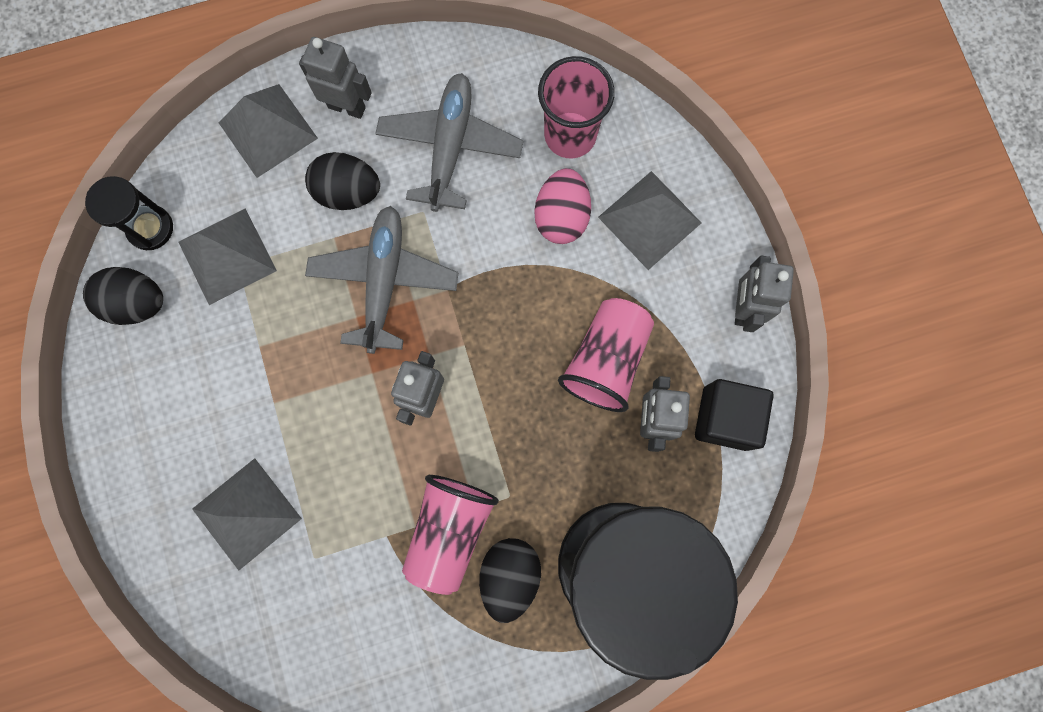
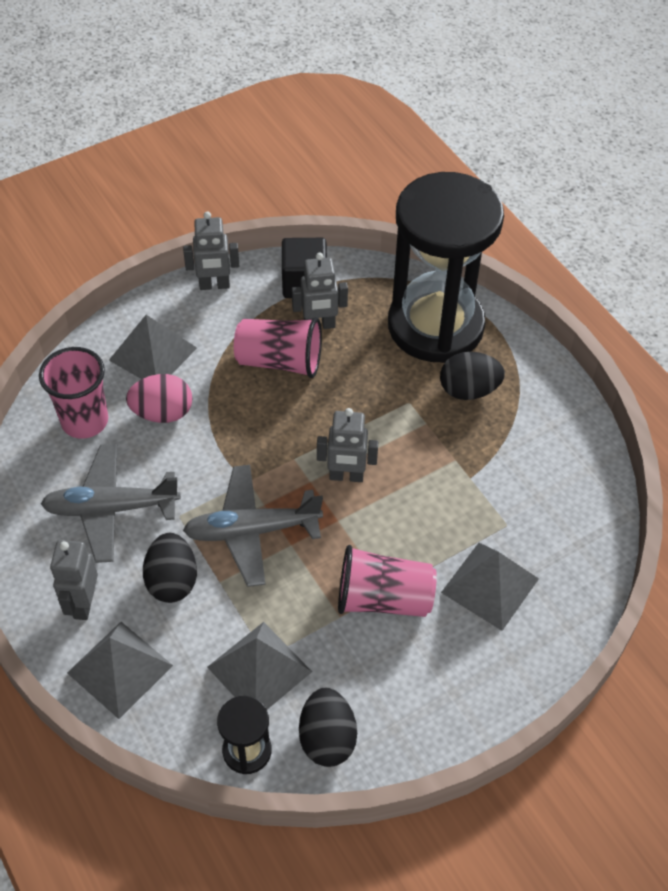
camera: 105 degrees left, 25 degrees down
pink cup [402,475,499,595] -> pink cup moved to [338,545,437,617]

